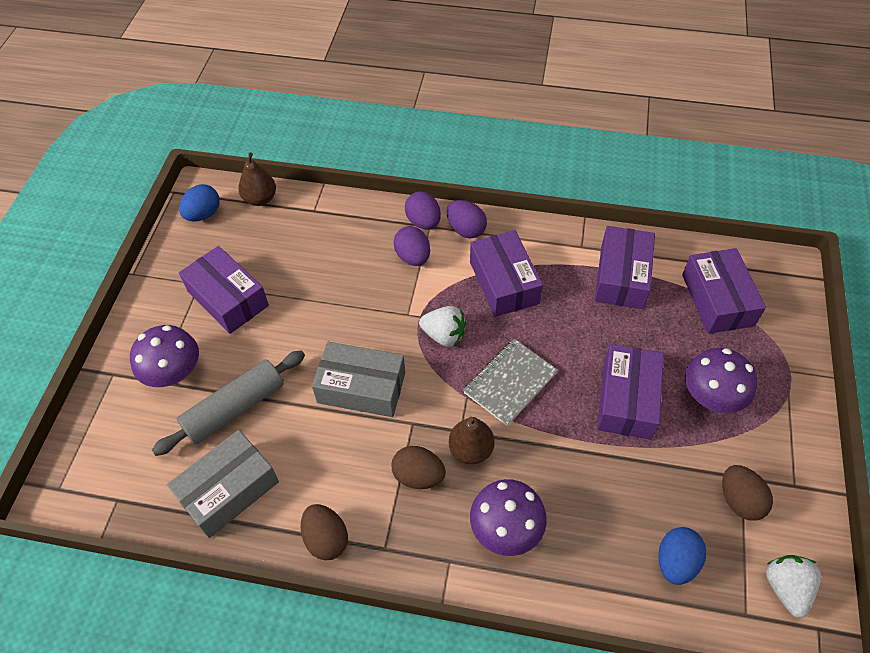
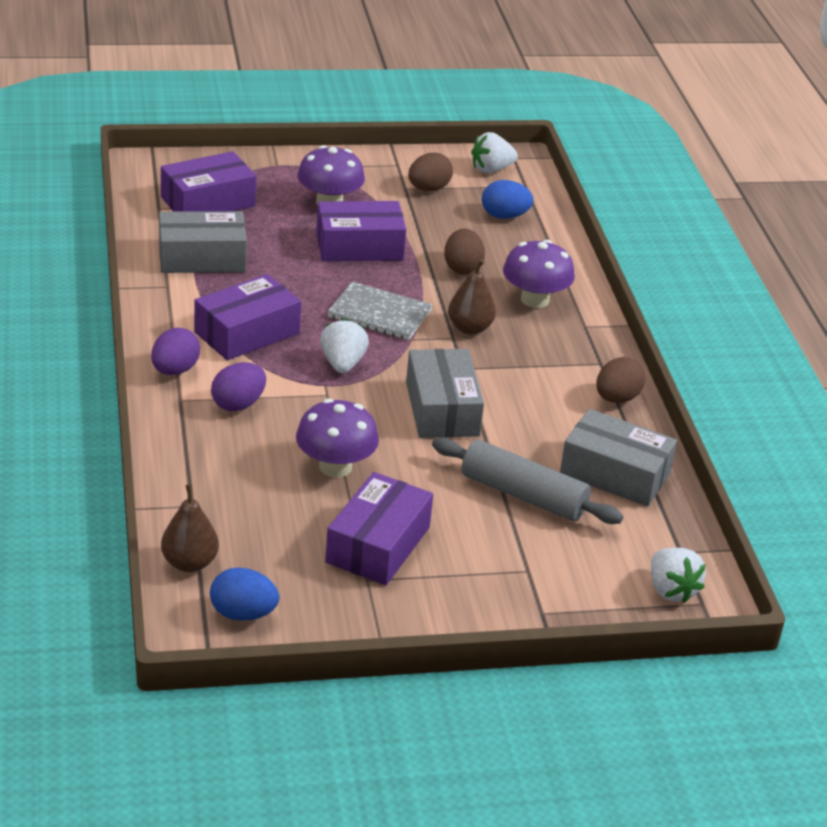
camera: 115 degrees left, 20 degrees down
purple mushroom [130,325,199,387] -> purple mushroom moved to [296,399,379,478]
brown egg [391,446,446,489] -> brown egg moved to [444,229,485,275]
purple egg [405,191,441,230] -> none
purple box [595,226,655,309] -> grey box [159,211,247,273]
none -> white strawberry [651,548,706,603]

